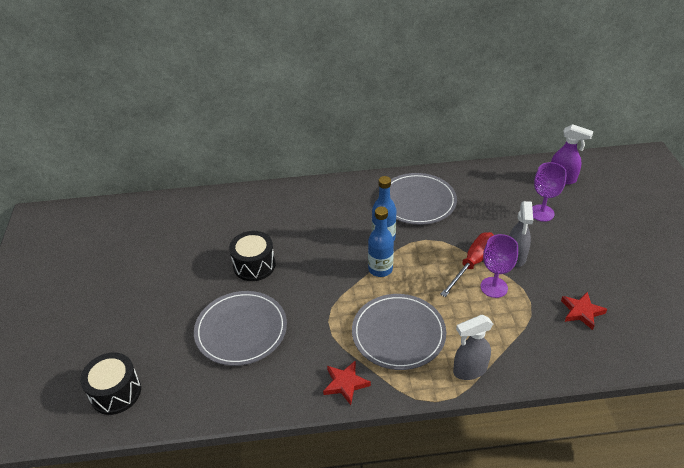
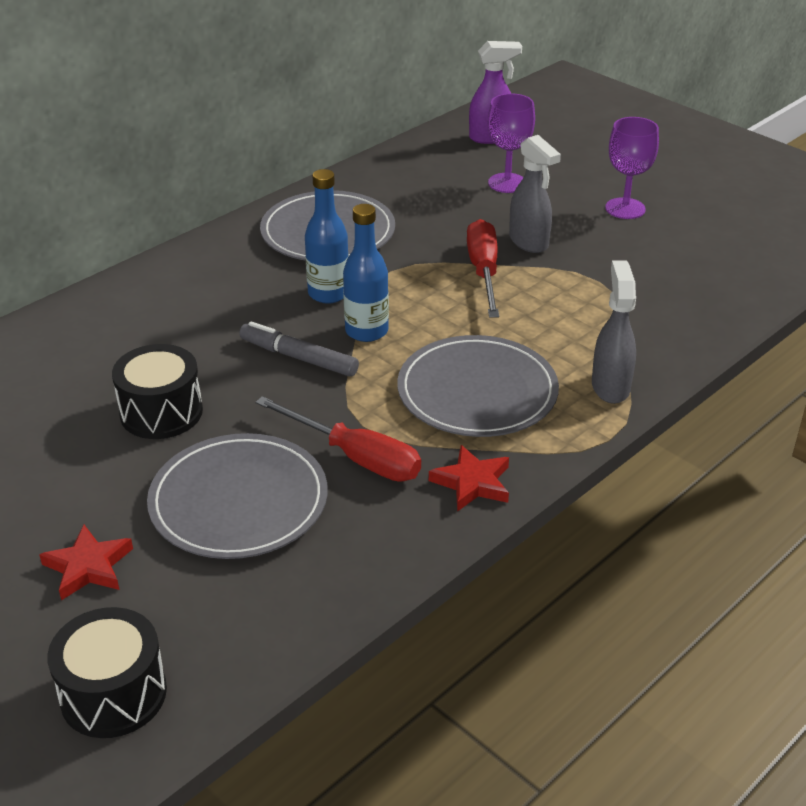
camera: 40 degrees left, 5 degrees down
grey spray bottle [453,315,493,380] -> grey spray bottle turned 150 degrees clockwise [592,260,636,404]
purple goblet [481,234,518,298] -> purple goblet moved to [605,117,659,219]
red star [561,292,607,330] -> red star moved to [39,525,133,600]
none -> grey marker [239,322,359,377]
none -> red screwdriver [255,396,421,482]

